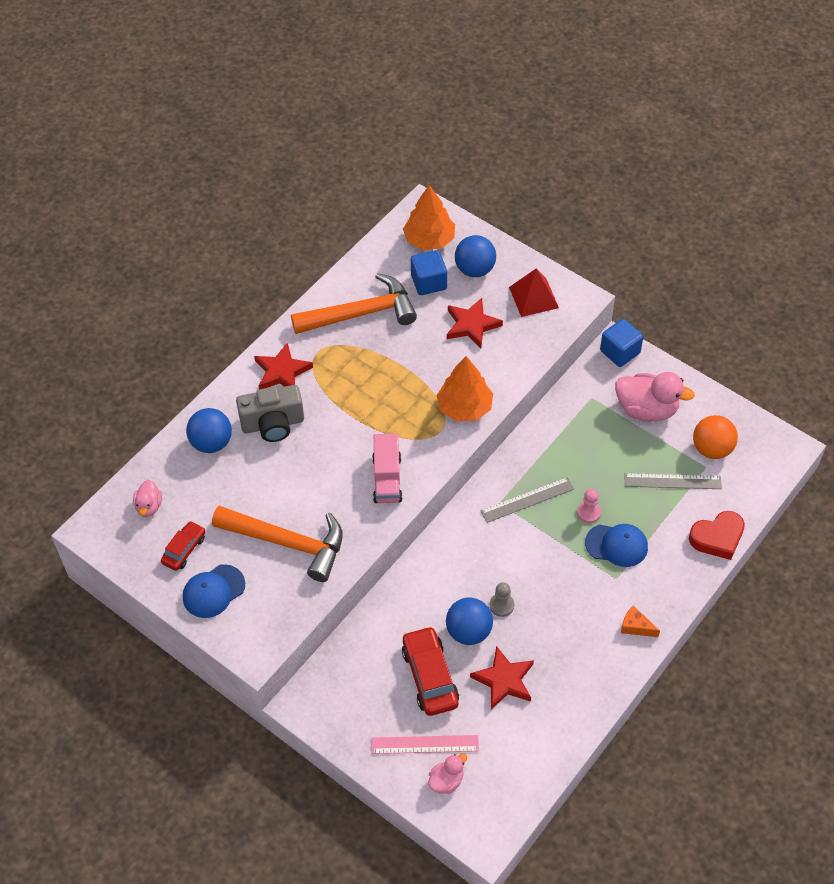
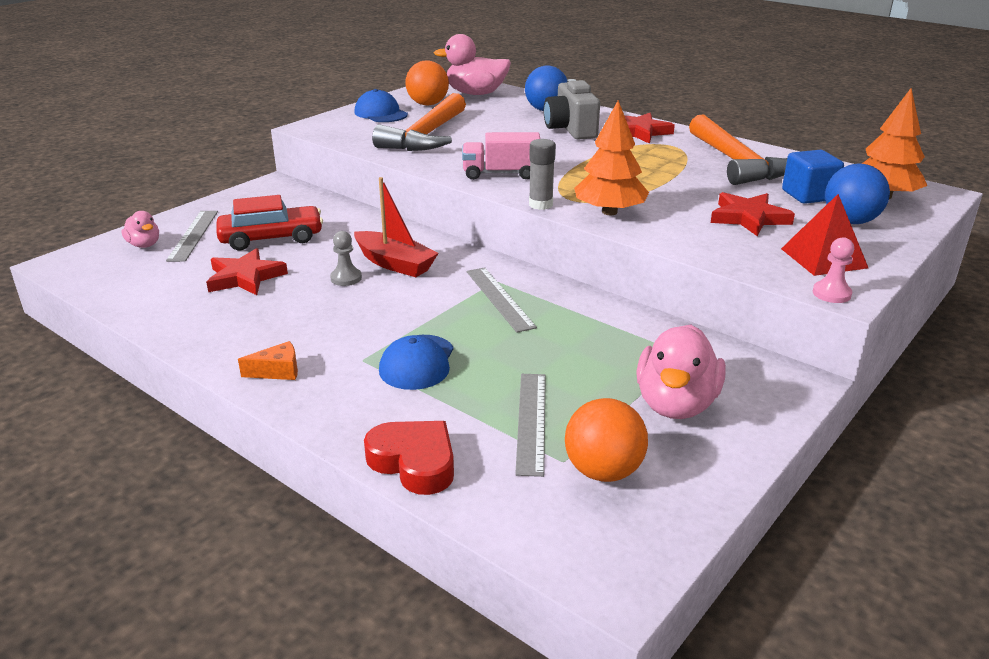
camera: 90 degrees right, 25 degrees down
pink duck [133,480,162,517] -> pink duck [434,34,511,95], size x1.89
red car [161,521,205,571] -> orange ball [405,60,449,106]
pink ruler [372,735,479,754] -> grey ruler [166,211,218,262]
blue ball [446,597,493,645] -> none
pink pawn [577,489,601,523] -> pink pawn moved to [813,237,854,303]
blue cube [600,319,643,367] -> none
orange cheese [621,605,660,637] -> orange cheese turned 45 degrees clockwise [238,341,298,380]
red heart [689,511,745,560] -> red heart turned 150 degrees clockwise [364,421,454,495]
none -> red boat [354,177,439,277]
none -> grey glue stick [529,139,556,210]

